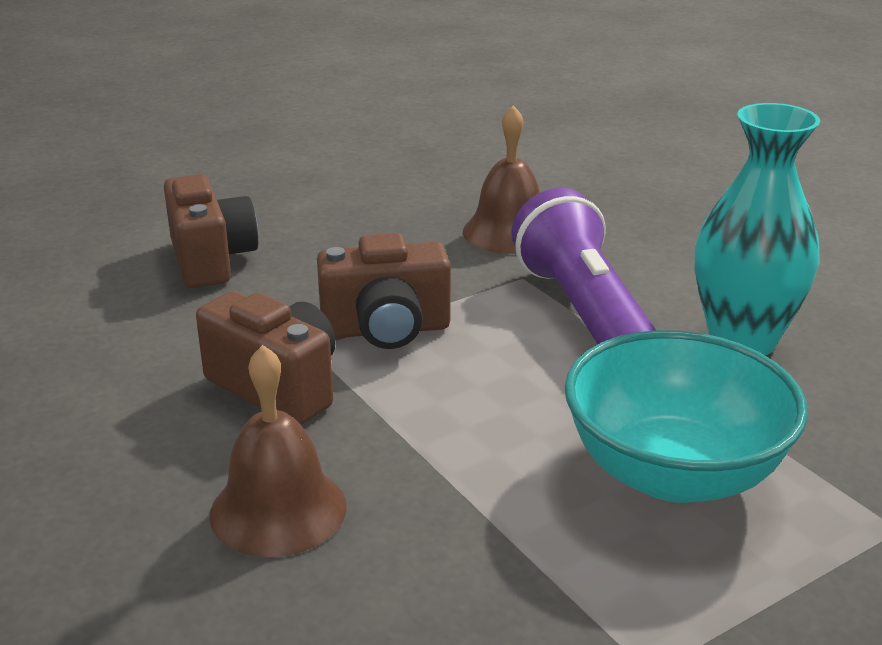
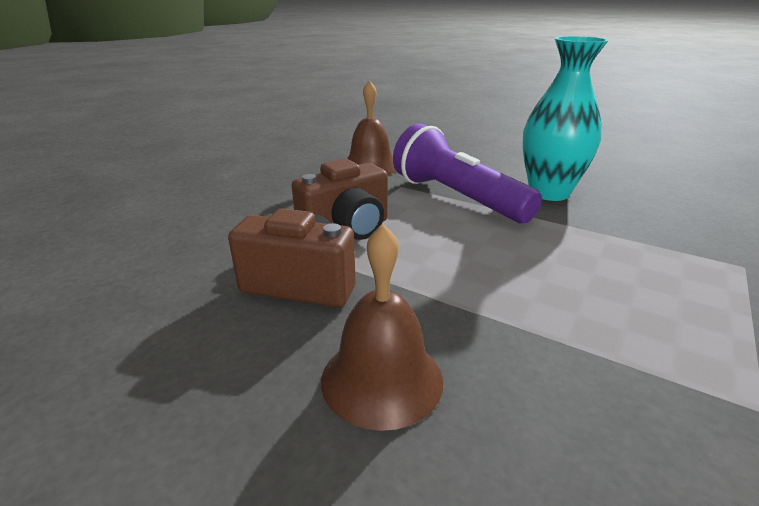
camera: 25 degrees left, 0 degrees up
brown camera [164,174,258,288] -> none
turquoise bowl [565,330,808,503] -> none

